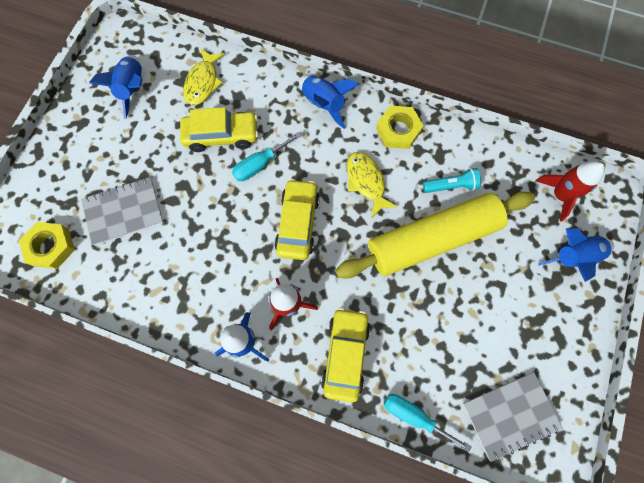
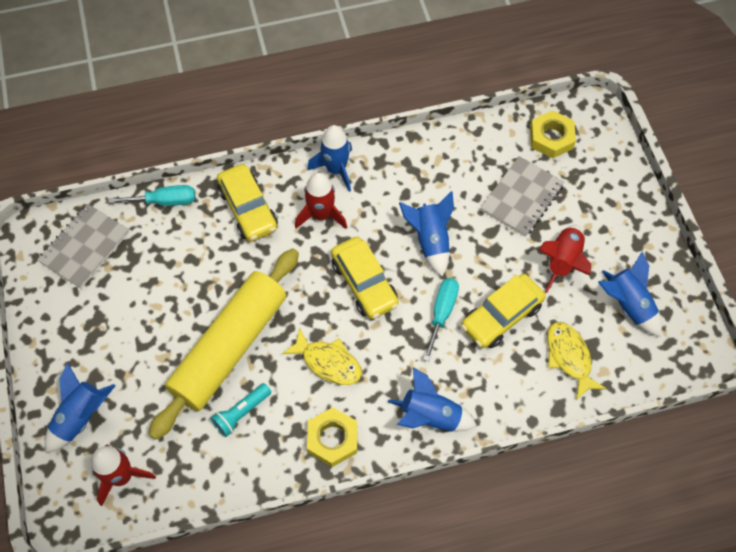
camera: 145 degrees right, 10 degrees down
none -> blue rocket [399,191,454,277]
none -> red rocket [539,225,591,293]

